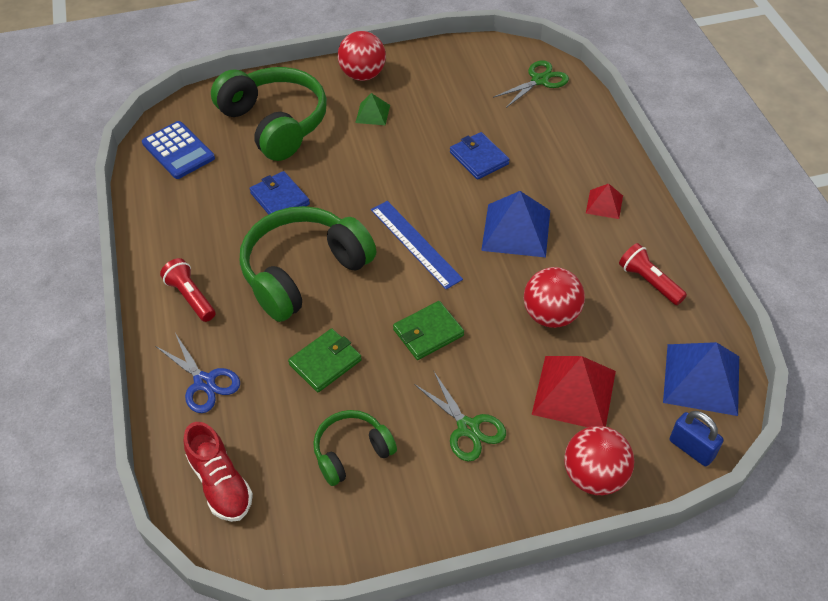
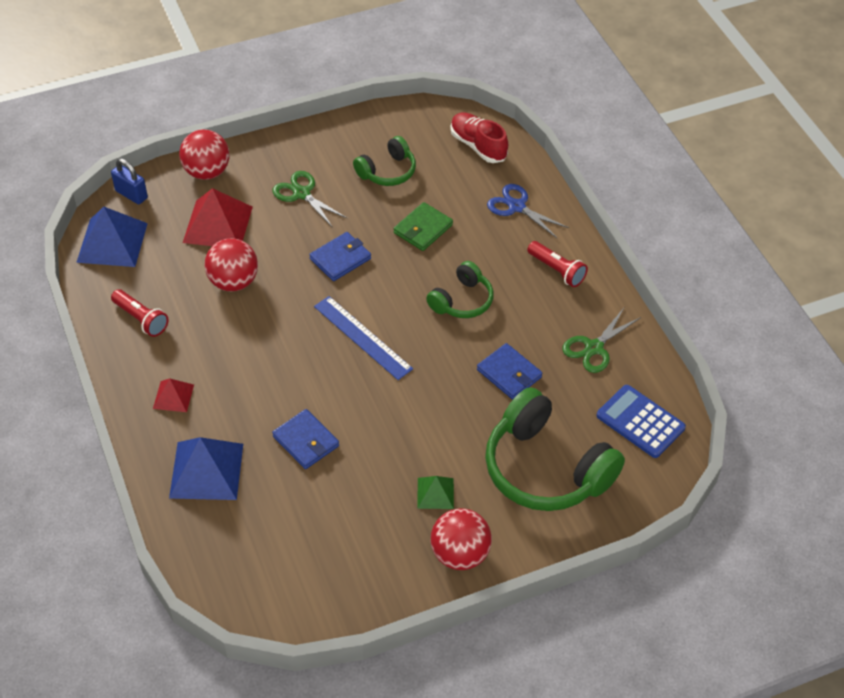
camera: 170 degrees right, 0 degrees up
green headphones [240,206,376,322] -> green headphones [426,261,494,318], size x0.54
green wallet [393,301,464,360] -> blue wallet [309,232,371,281]
blue pyramid [481,191,550,258] -> blue pyramid moved to [169,437,243,500]
green scissors [493,60,569,108] -> green scissors moved to [562,308,641,373]

